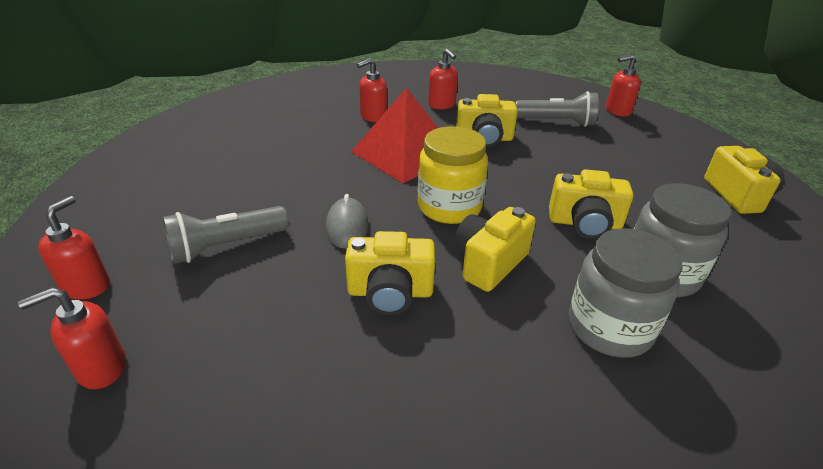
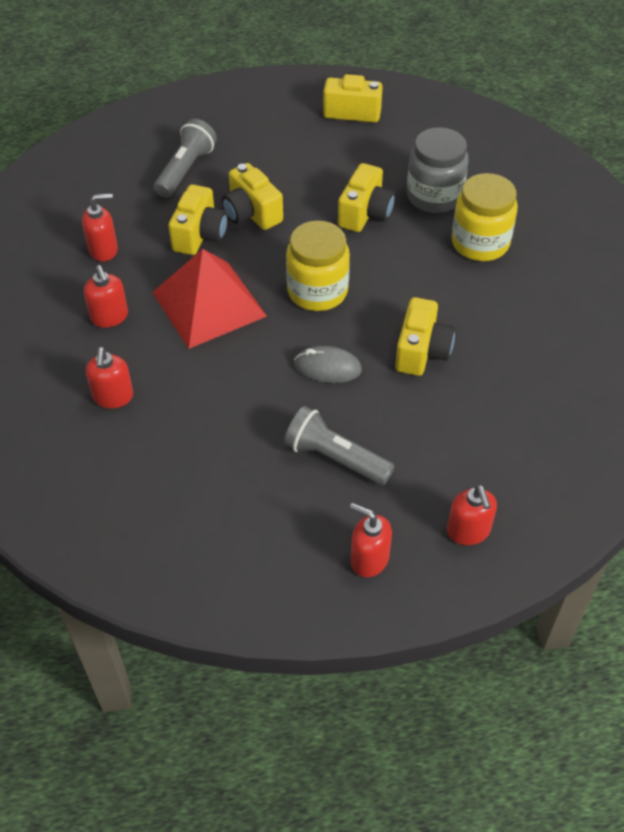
camera: 75 degrees left, 15 degrees up
grey flashlight [163,206,289,264] -> grey flashlight turned 135 degrees clockwise [284,406,395,485]
yellow camera [454,207,536,292] -> yellow camera moved to [221,163,283,230]
grey jar [569,228,682,358] -> yellow jar [452,173,518,261]
red soap dispenser [606,55,641,117] -> red soap dispenser moved to [86,347,133,408]

